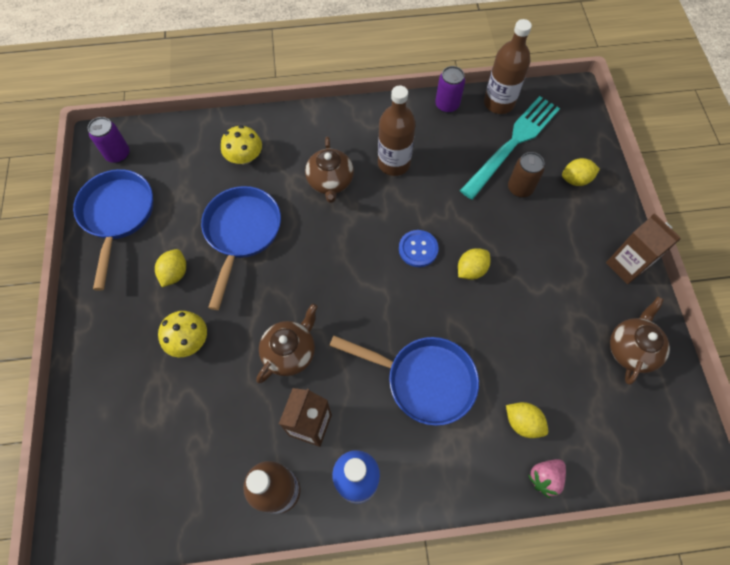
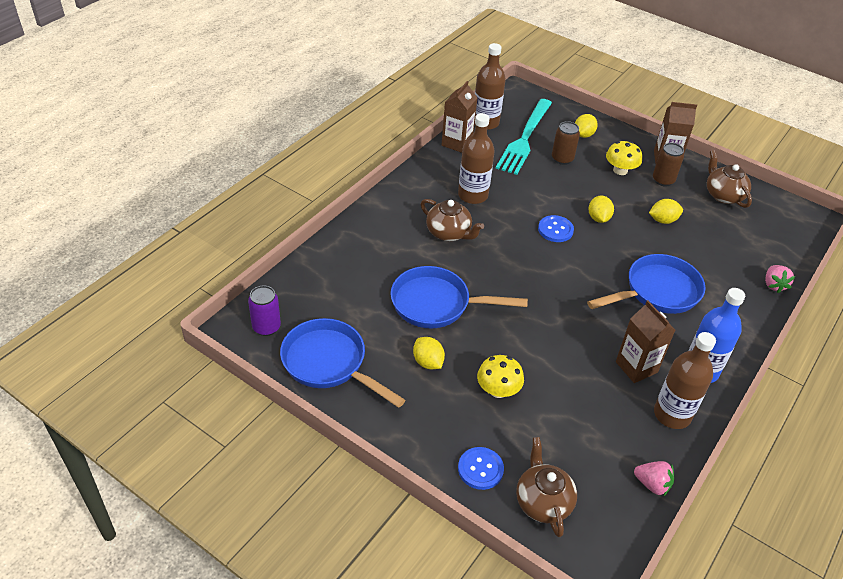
camera: 50 degrees left, 20 degrees down
blue pan [201,186,281,310] -> blue pan turned 45 degrees counterclockwise [391,266,528,329]
yellow mushroom [221,125,262,164] -> yellow mushroom moved to [606,141,642,175]
brown teapot [256,303,318,383] -> brown teapot moved to [516,437,577,537]
purple can [435,66,465,113] -> brown carton [442,81,478,153]
turquoise fork [460,96,560,199] -> turquoise fork turned 150 degrees counterclockwise [495,99,552,175]
yellow lemon [506,402,548,438] -> yellow lemon moved to [649,199,683,224]
none -> blue button [458,447,504,490]
none -> pink strawberry [634,461,674,497]
none -> brown can [653,143,684,186]

